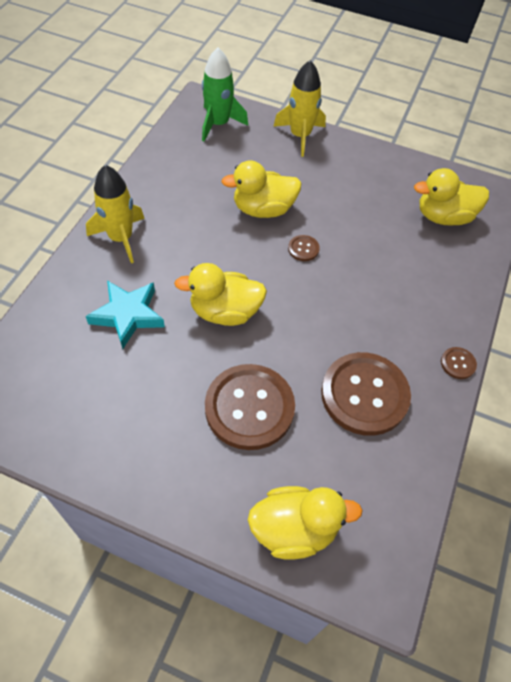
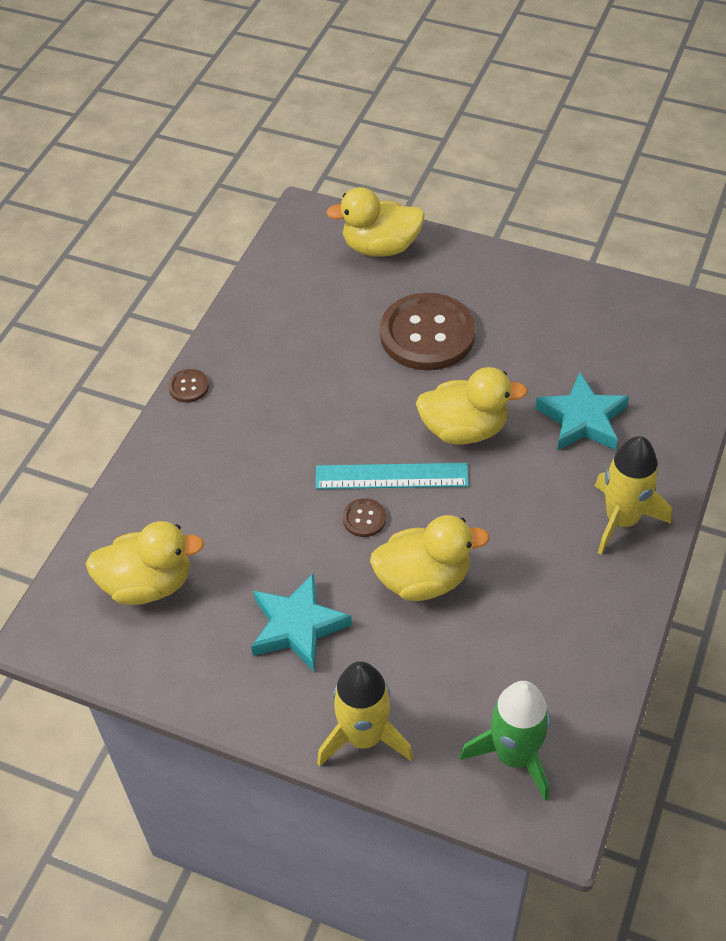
camera: 175 degrees left, 5 degrees down
brown button [321,352,411,436] -> none
none -> turquoise star [251,573,352,672]
none -> turquoise ruler [316,463,469,489]

